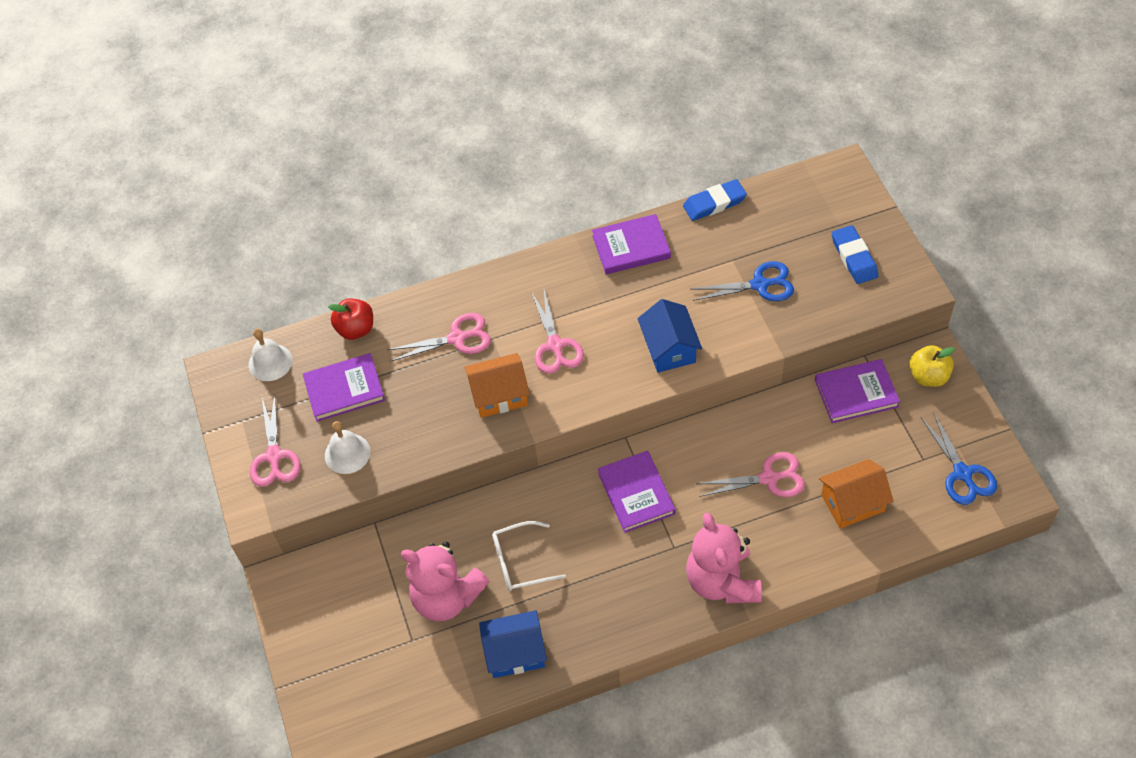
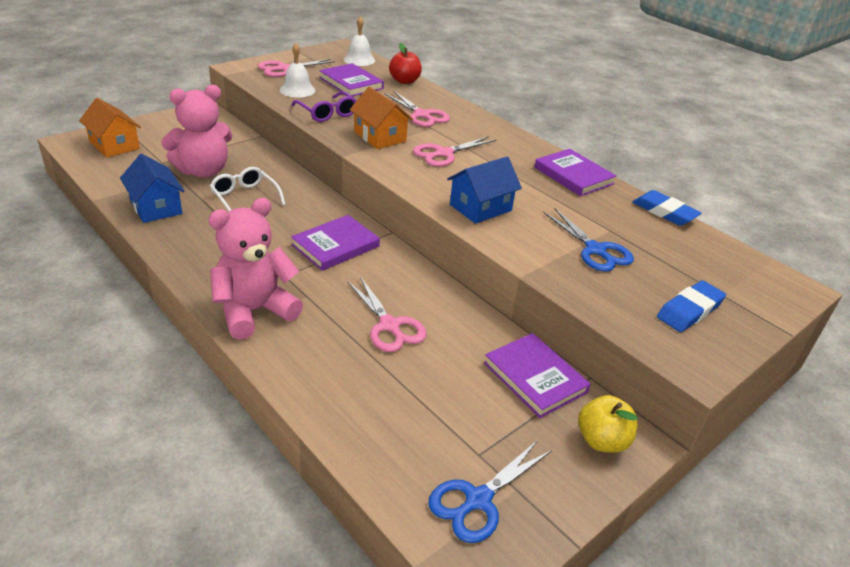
camera: 60 degrees right, 20 degrees down
pink teddy bear [401,542,490,621] -> pink teddy bear turned 120 degrees counterclockwise [161,85,233,178]
orange house [819,459,894,529] -> orange house moved to [79,98,141,158]
none -> purple glasses [291,91,357,122]

